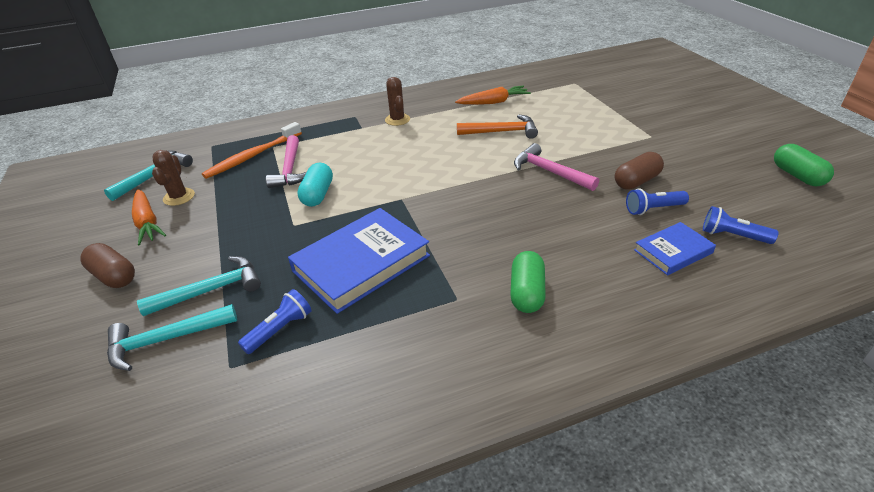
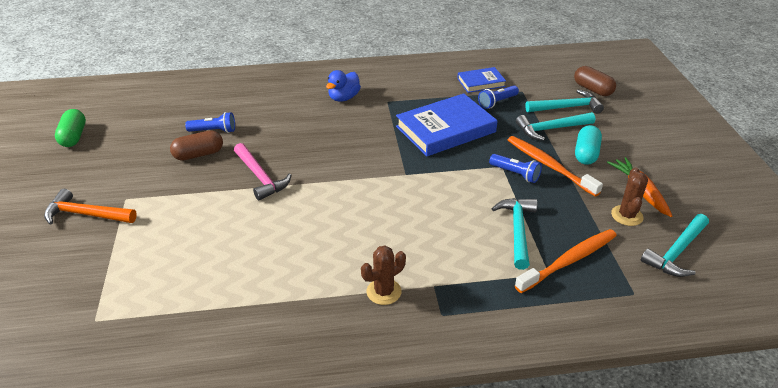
camera: 170 degrees left, 0 degrees up
brown capsule [80,243,135,288] -> brown capsule moved to [574,66,616,96]
pink hammer [266,135,306,188] -> turquoise hammer [491,198,537,270]
turquoise capsule [297,163,333,207] -> turquoise capsule moved to [575,125,602,165]
brown cactus [385,77,410,126] -> brown cactus turned 60 degrees clockwise [361,246,406,305]
orange carrot [455,86,531,105] -> none
orange hammer [457,114,538,139] -> orange hammer moved to [44,189,137,225]
green capsule [510,251,546,313] -> blue duck [326,70,361,101]
blue book [634,222,716,275] -> blue book moved to [457,67,506,93]
blue flashlight [703,206,779,244] -> blue flashlight moved to [489,154,542,183]
none -> orange toothbrush [508,136,603,197]

